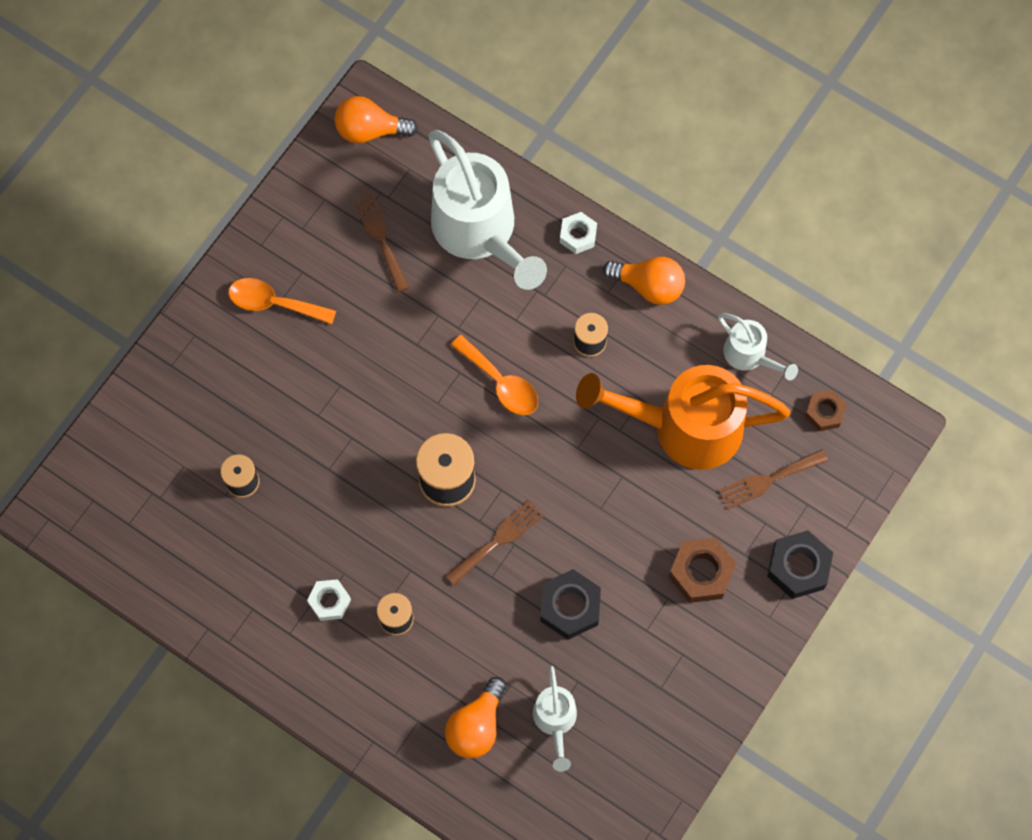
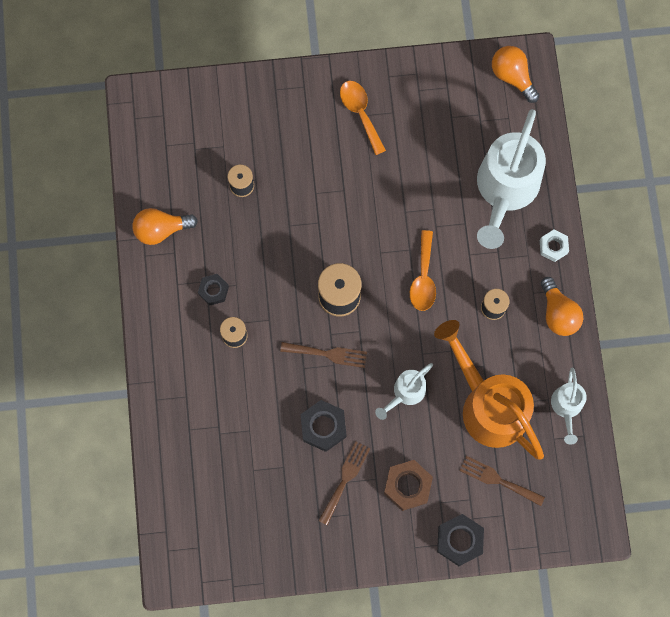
camera: 50 degrees right, 5 degrees up
white nut [307,579,351,621] -> black nut [198,274,229,305]
brown fork [354,193,409,292] -> brown fork moved to [318,441,370,525]
orange light bulb [445,677,507,759] -> orange light bulb moved to [132,208,198,245]
white watering can [533,666,577,772] -> white watering can moved to [375,363,433,420]
brown nut [805,390,847,431] -> none

